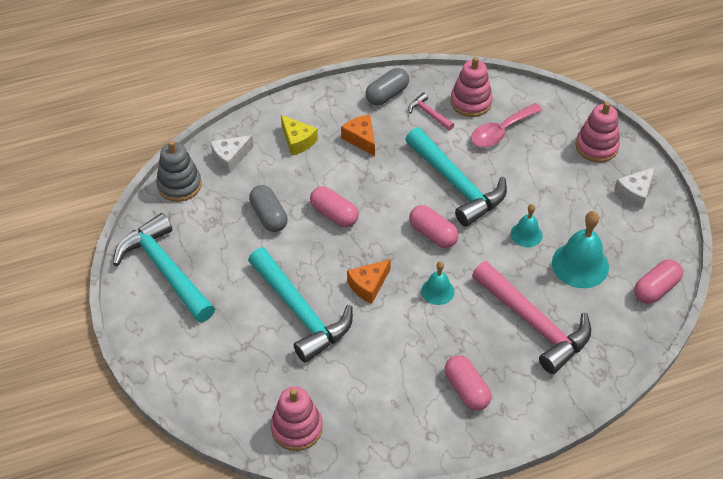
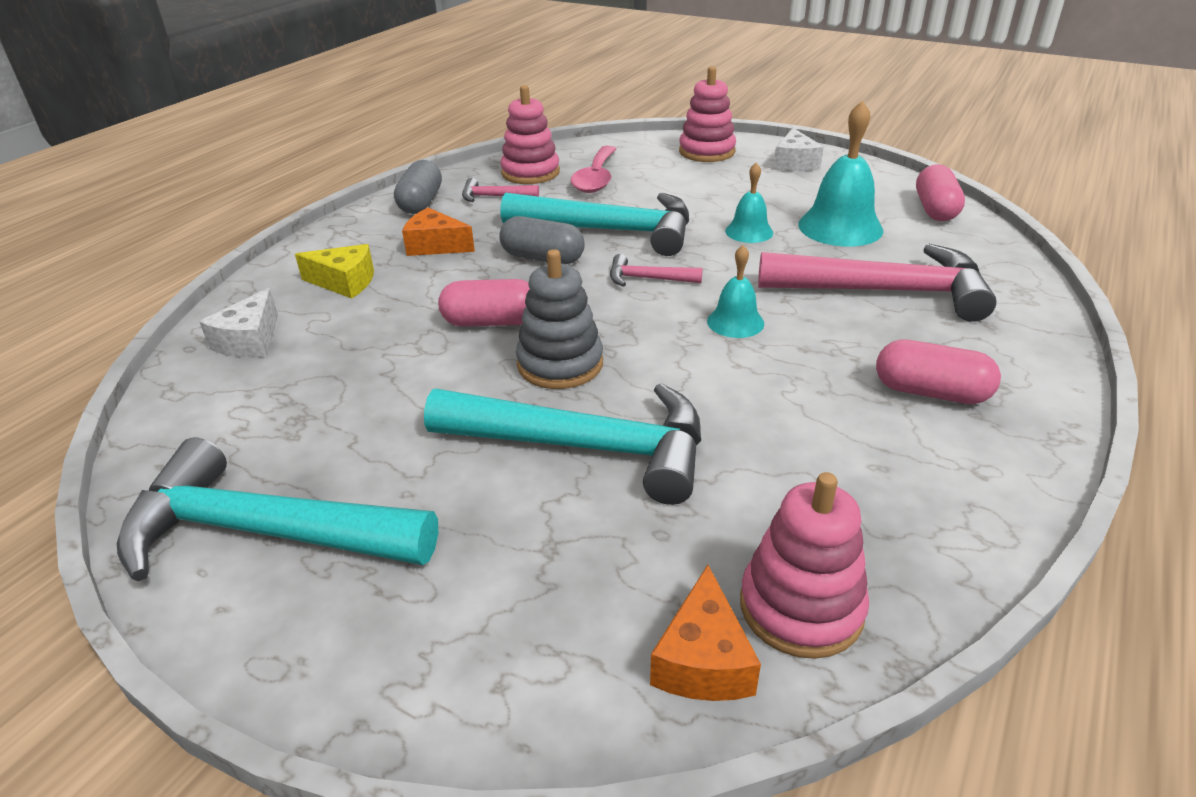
camera: 40 degrees left, 15 degrees down
grey stacking toy [156,140,202,202] -> grey stacking toy moved to [516,249,603,389]
grey capsule [249,185,288,232] -> grey capsule moved to [500,216,585,264]
orange cheese [347,259,391,304] -> orange cheese moved to [650,565,761,701]
pink capsule [409,205,459,248] -> pink hammer [610,254,703,287]

